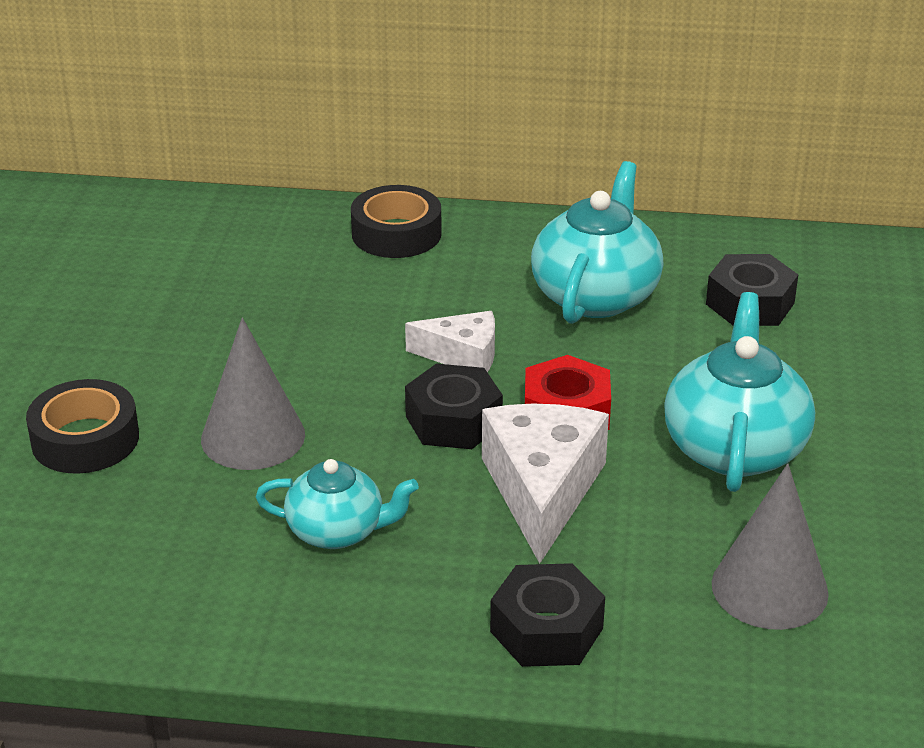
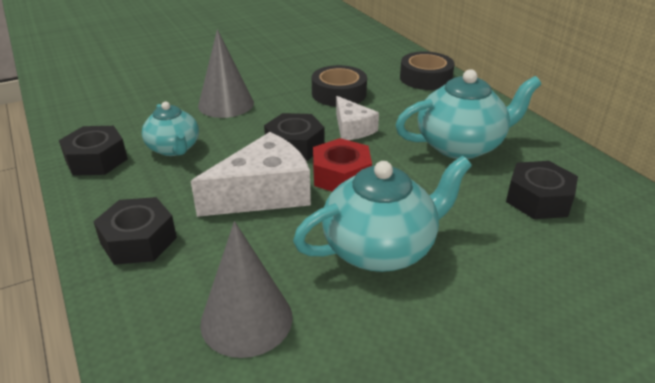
camera: 55 degrees right, 0 degrees up
black tape [26,379,139,474] -> black tape moved to [312,65,367,107]
none -> black nut [59,126,128,176]

